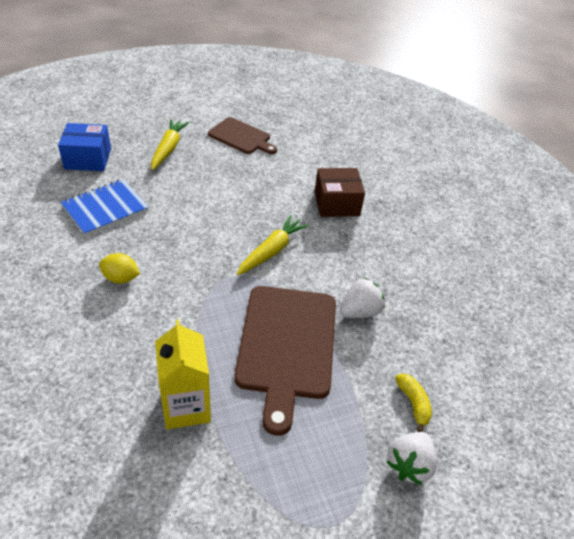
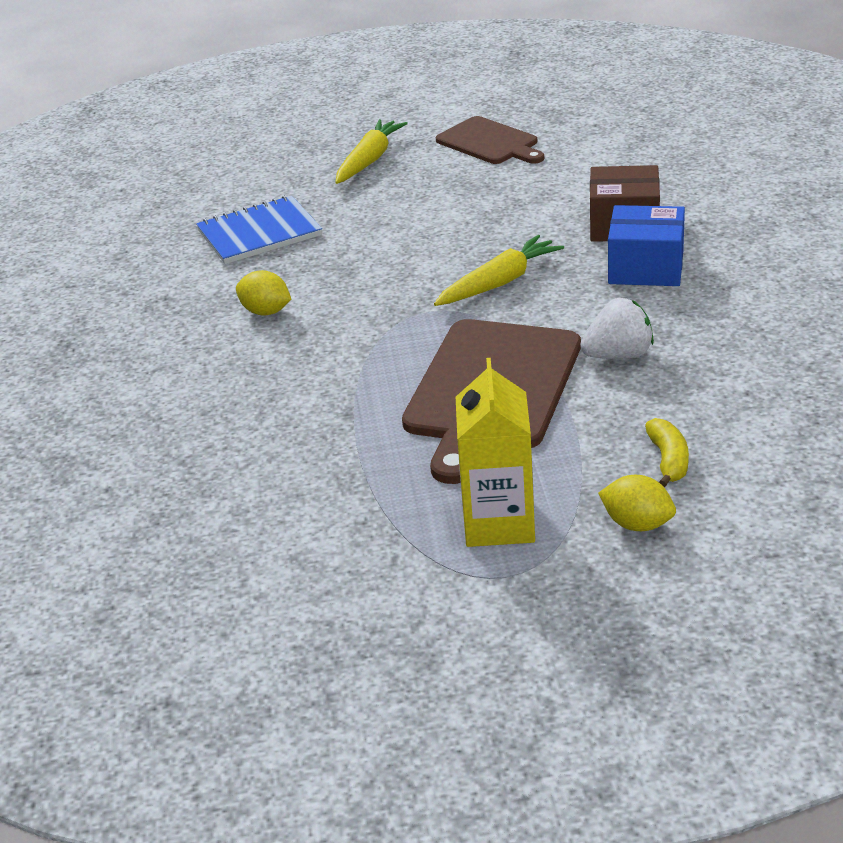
camera: 20 degrees right, 10 degrees down
blue box [58,123,111,171] -> blue box moved to [608,205,685,286]
yellow carton [155,319,211,429] -> yellow carton moved to [456,358,535,547]
white strawberry [387,432,437,485] -> yellow lemon [598,475,676,531]

